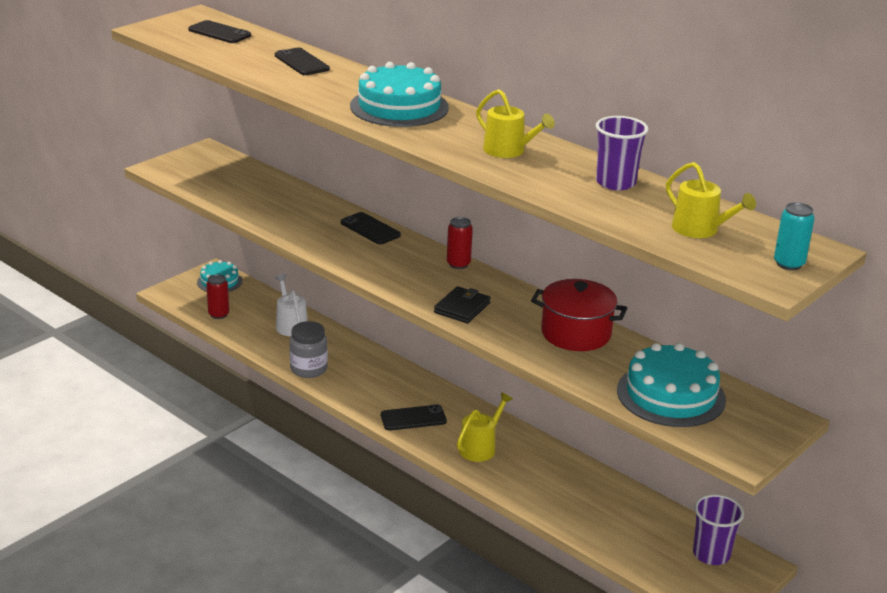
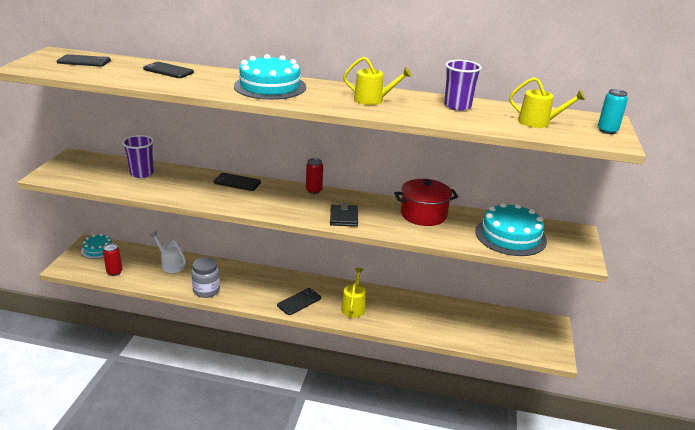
camera: 30 degrees left, 0 degrees up
purple cup [693,494,744,565] -> purple cup moved to [122,135,154,178]

